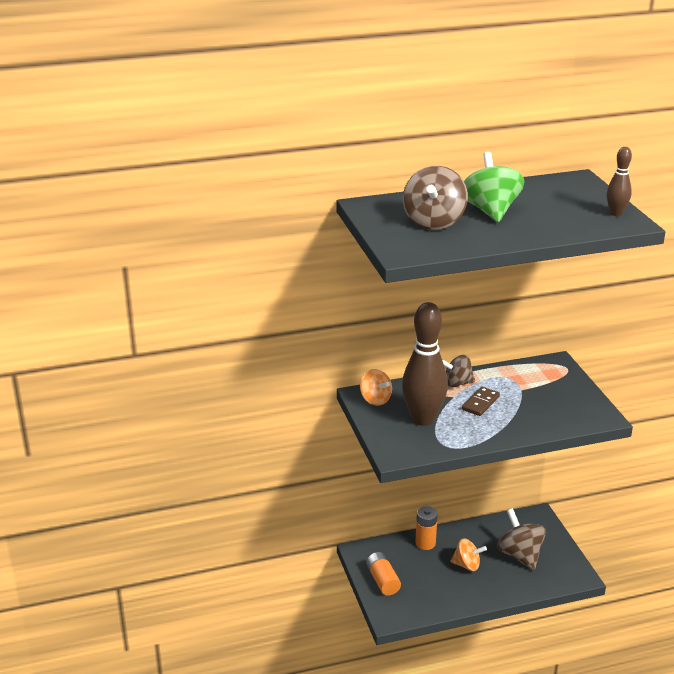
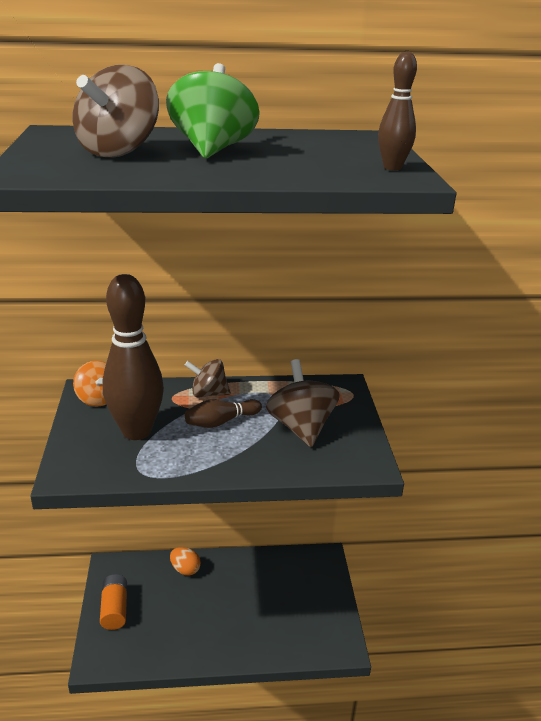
camera: 10 degrees right, 0 degrees up
orange battery [415,506,438,550] -> orange egg [170,547,201,576]
orange spinning top [451,538,487,571] -> none
brown domino [462,387,500,416] -> brown bowling pin [185,399,262,428]
brown spinning top [497,508,546,570] -> brown spinning top moved to [266,359,340,447]

